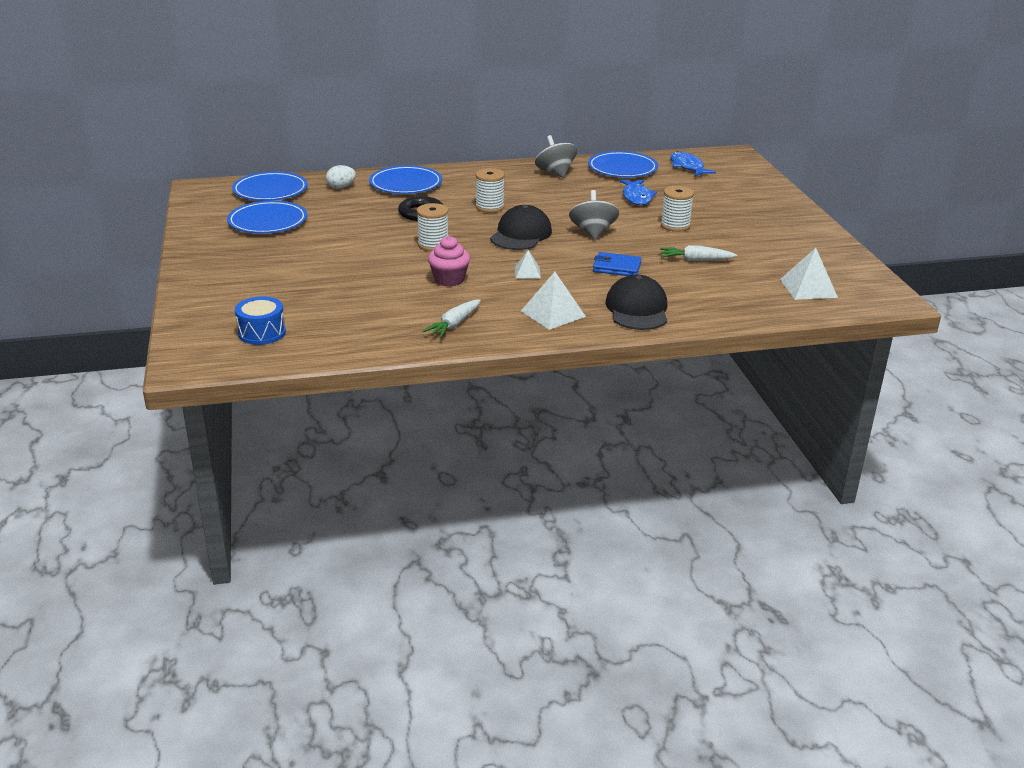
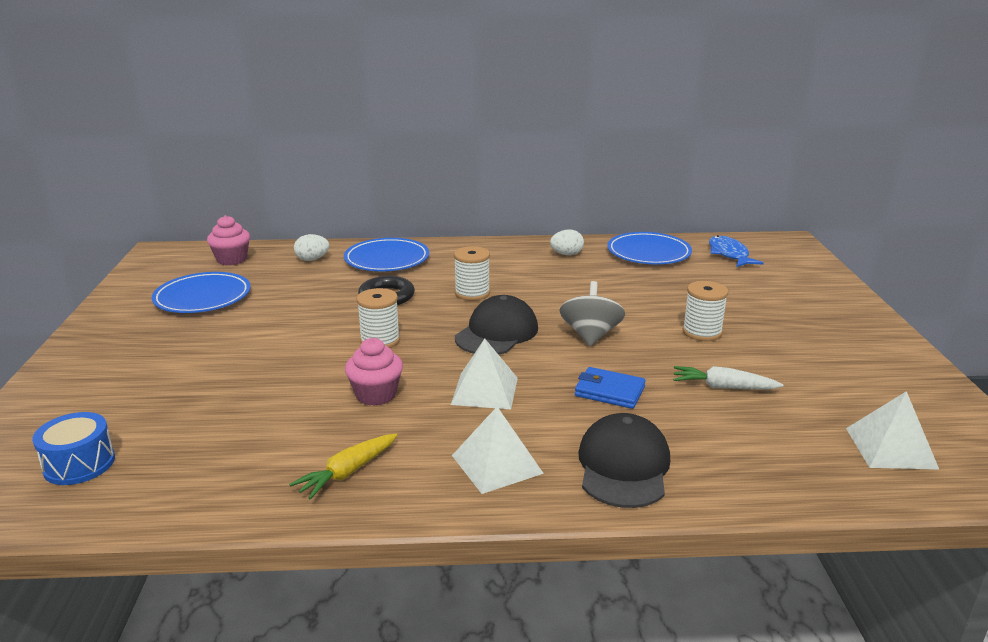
camera: 10 degrees right, 5 degrees down
blue plate [232,172,308,201] -> pink cupcake [207,215,250,265]
white carrot [422,299,481,338] -> yellow carrot [289,434,397,500]
white pyramid [515,250,541,279] -> white pyramid [451,339,518,409], size x1.73
grey spinning top [535,135,577,178] -> white egg [550,230,584,255]
blue fish [620,180,657,205] -> none

